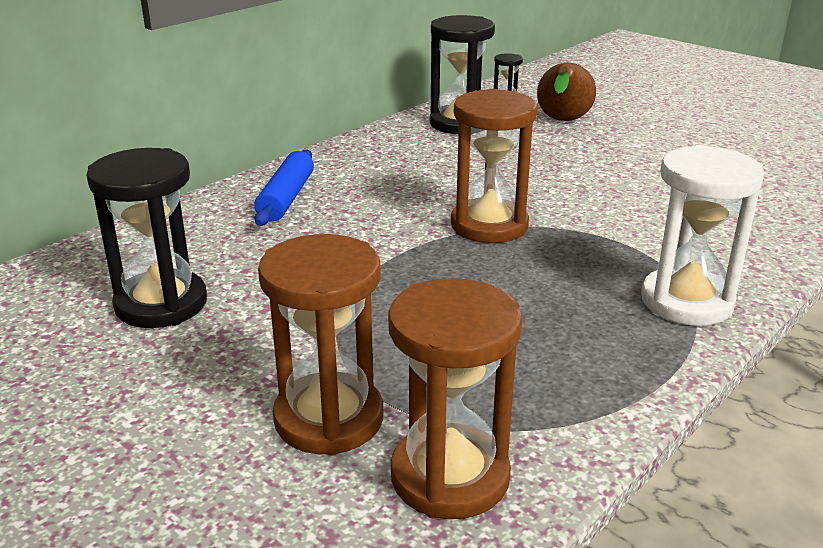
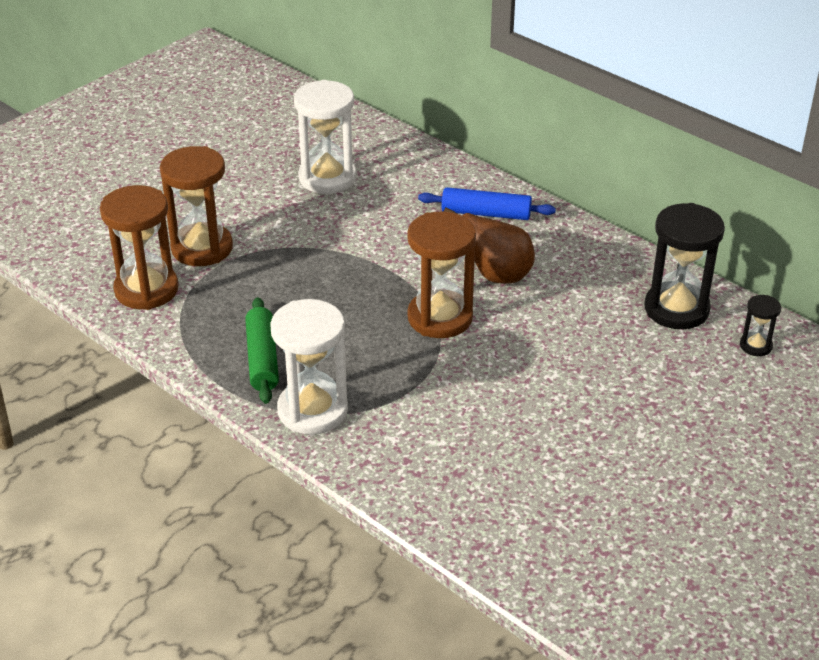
camera: 90 degrees right, 10 degrees up
black hourglass [86,148,207,328] -> white hourglass [294,80,356,194]
brown pear [537,63,596,121] -> brown pear moved to [444,207,535,284]
none -> green rolling pin [245,297,279,404]

